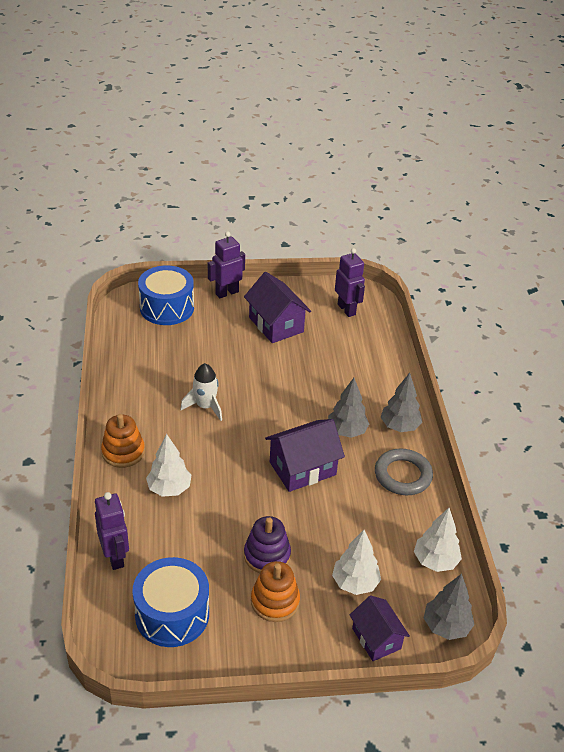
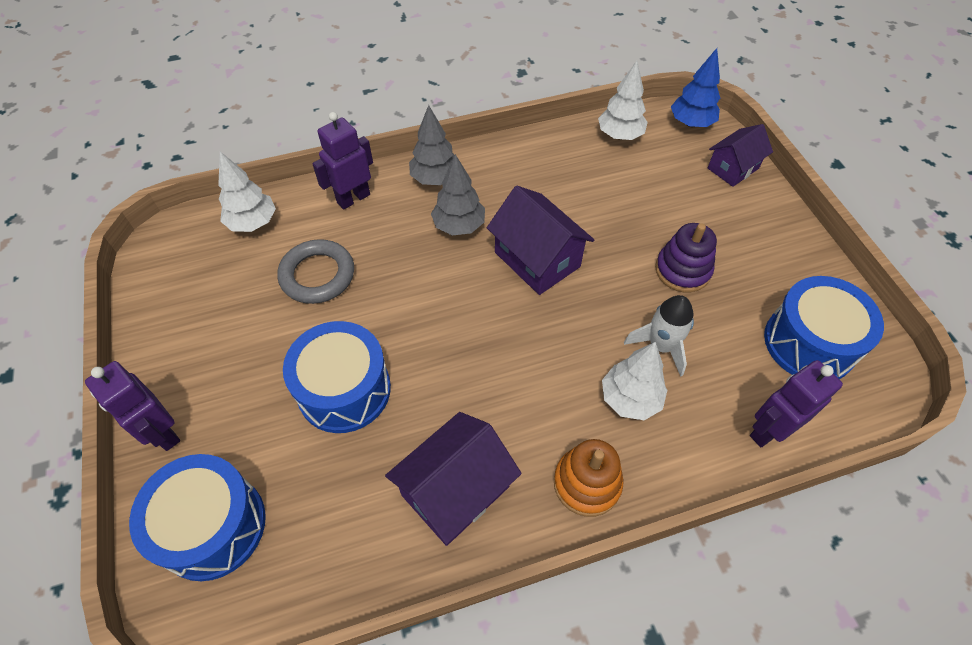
camera: 100 degrees left, 15 degrees up
white rocket [180,363,222,421] -> white rocket moved to [624,295,694,377]
purple house [244,272,311,343] -> purple house moved to [385,412,522,546]
orange stacking toy [251,561,300,622] -> none
white tree [332,530,381,595] -> white tree moved to [218,152,276,232]
purple robot [335,248,365,317] -> purple robot moved to [312,112,373,210]
grey ring [375,449,433,495] -> grey ring moved to [277,239,354,304]
grey tree [424,574,475,640] -> blue tree [671,48,720,127]
none -> blue drum [283,321,391,433]

